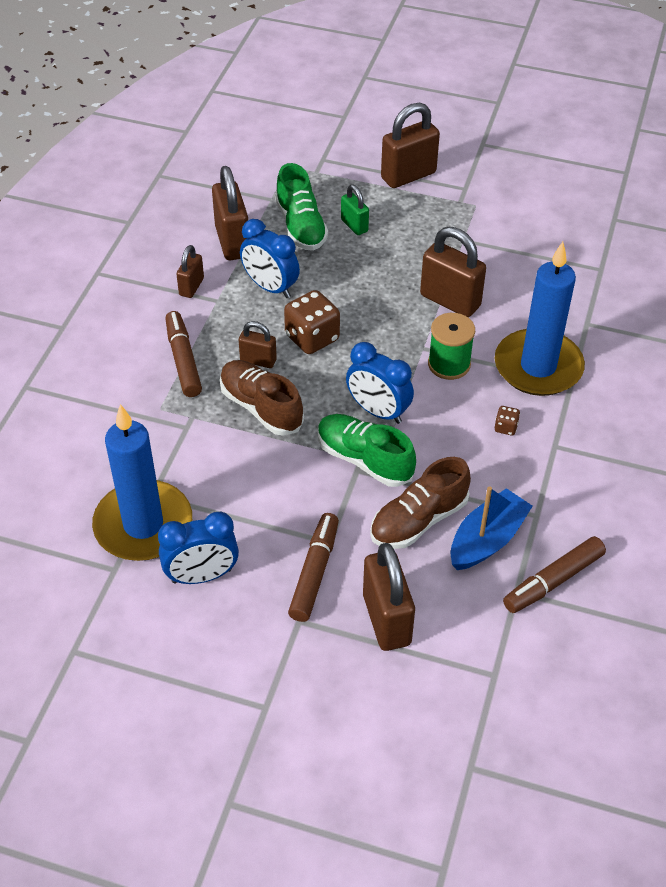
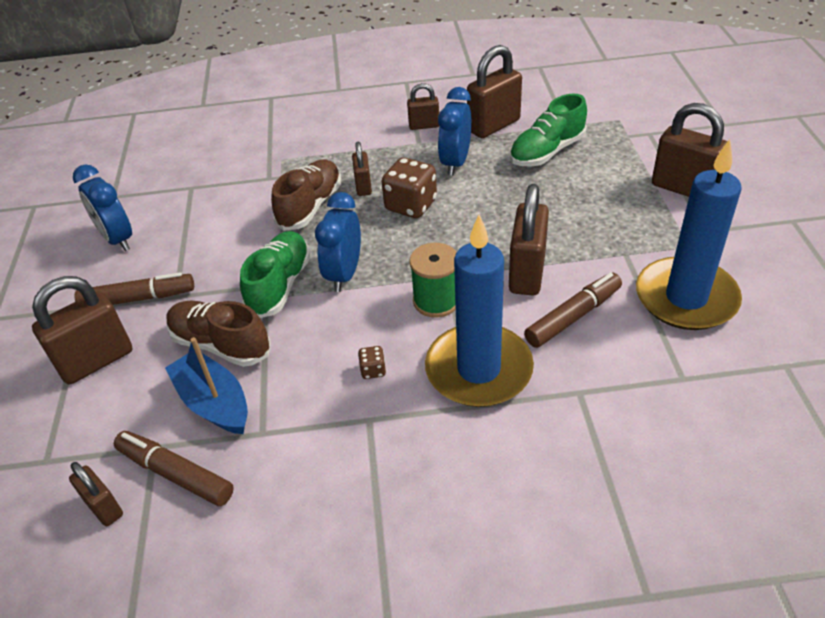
camera: 70 degrees right, 5 degrees down
blue candle [92,404,192,561] -> blue candle moved to [636,139,742,330]
brown marker [165,311,202,397] -> brown marker moved to [524,272,622,348]
green padlock [341,185,369,235] -> none
blue boat [451,486,533,570] -> blue boat turned 150 degrees counterclockwise [165,337,248,434]
none -> brown padlock [69,462,123,526]

